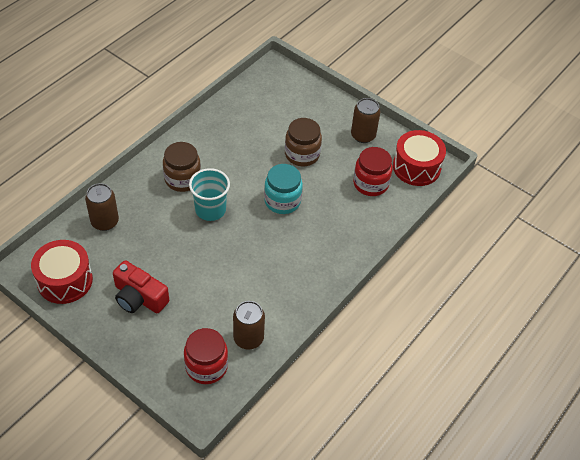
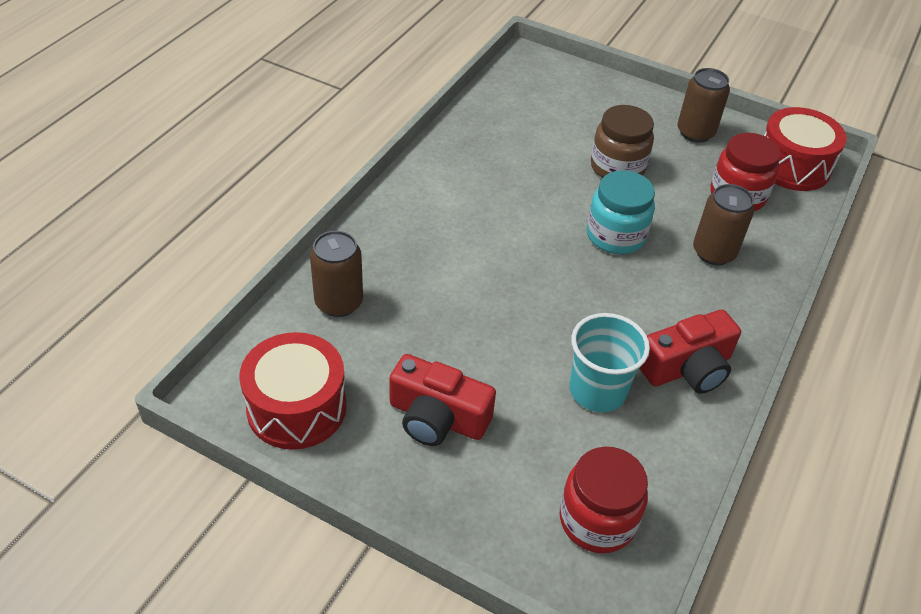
camera: 10 degrees left, 5 degrees down
brown jar [163,142,201,192] -> none
turquoise cup [189,168,230,221] -> turquoise cup moved to [570,313,650,412]
brown can [233,301,265,350] -> brown can moved to [693,184,754,265]
none -> red camera [639,310,741,394]

